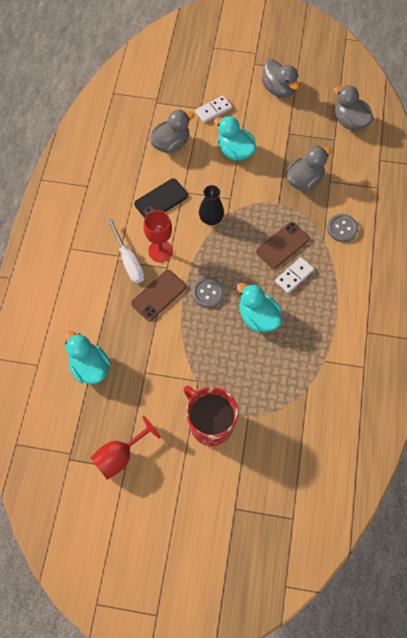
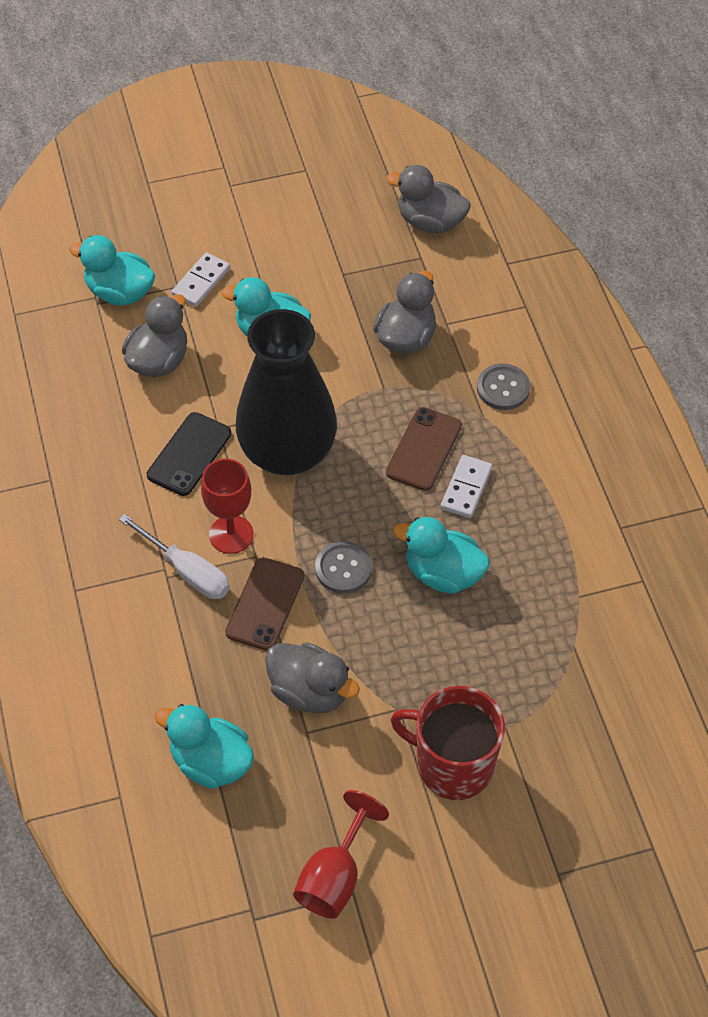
camera: 25 degrees left, 10 degrees down
black vase [199,185,224,225] -> black vase [236,309,337,475], size x2.21
grey duck [261,59,299,98] -> grey duck moved to [265,642,360,713]
none -> turquoise duck [69,235,155,306]

